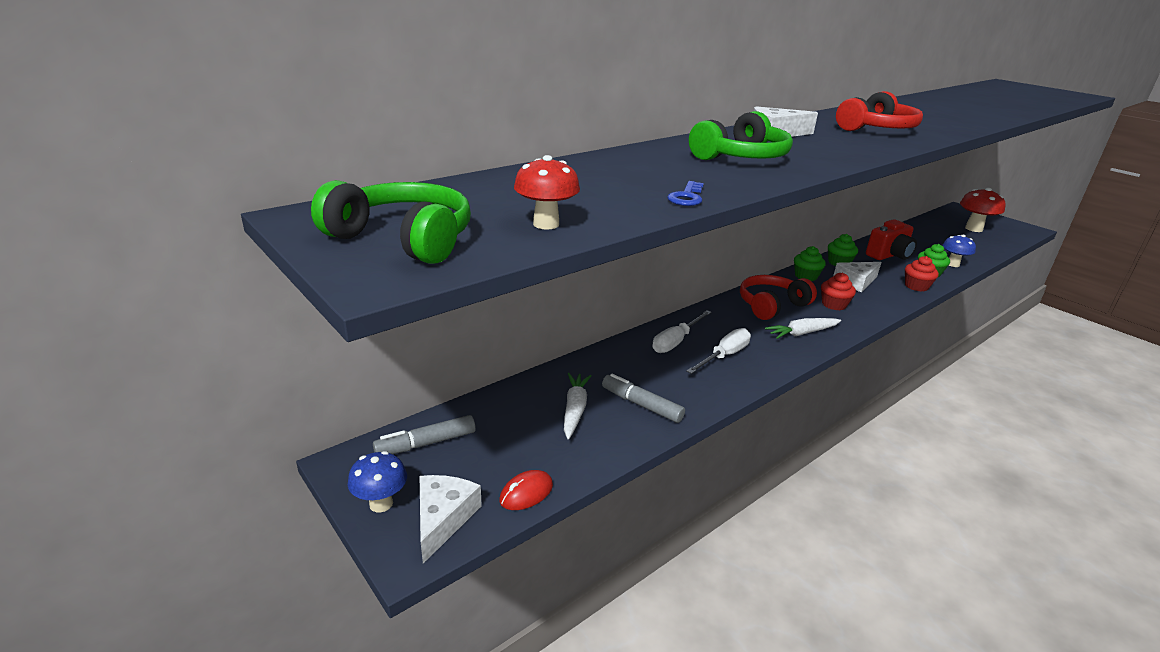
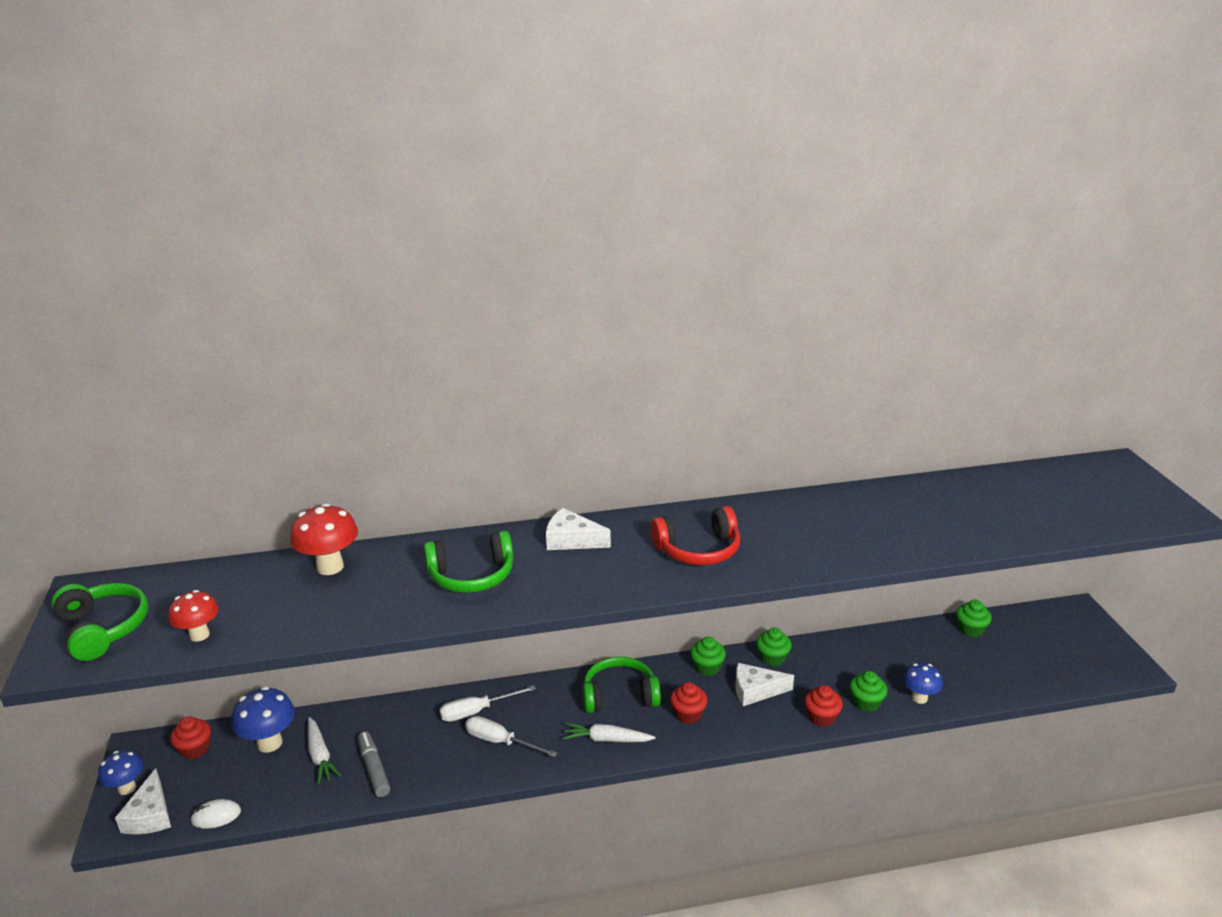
camera: 30 degrees right, 0 degrees up
grey marker [373,415,476,454] -> red cupcake [170,717,211,759]
white cheese [420,475,482,564] -> white cheese turned 135 degrees clockwise [115,768,171,834]
red mouse [499,470,553,510] -> white mouse [190,799,241,828]
white carrot [564,373,592,439] -> white carrot turned 120 degrees clockwise [308,717,341,784]
blue key [667,181,704,206] -> none
white screwdriver [686,328,751,374] -> white screwdriver turned 135 degrees counterclockwise [465,716,558,758]
red headphones [740,275,817,320] -> green headphones [583,657,661,713]
red camera [866,219,917,260] -> none
red mushroom [960,188,1005,232] -> red mushroom moved to [290,504,358,575]
none -> blue mushroom [231,686,295,752]
none -> green cupcake [956,600,992,637]

